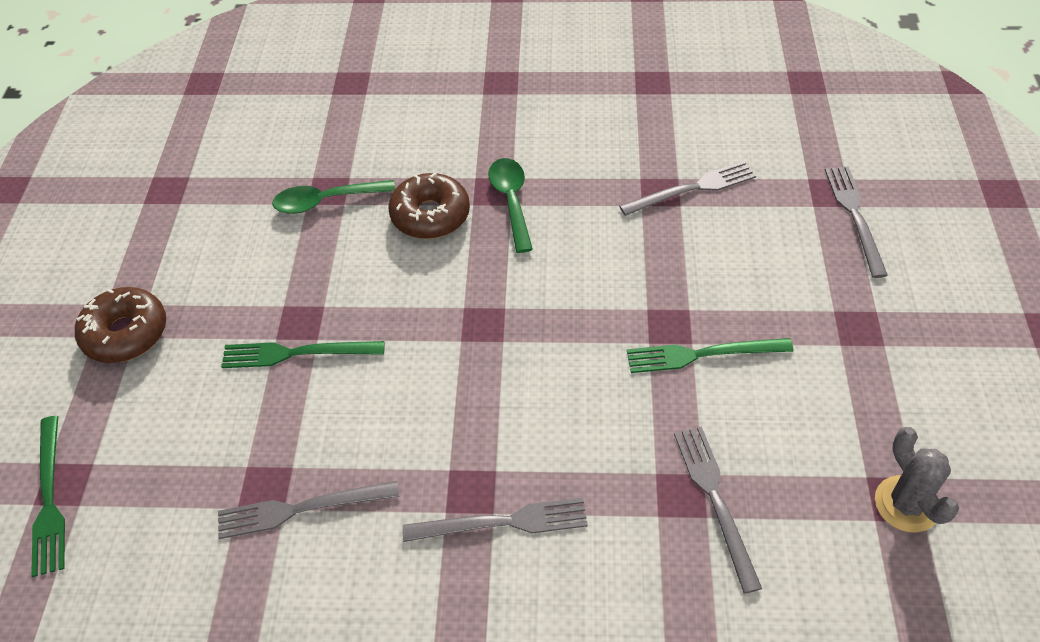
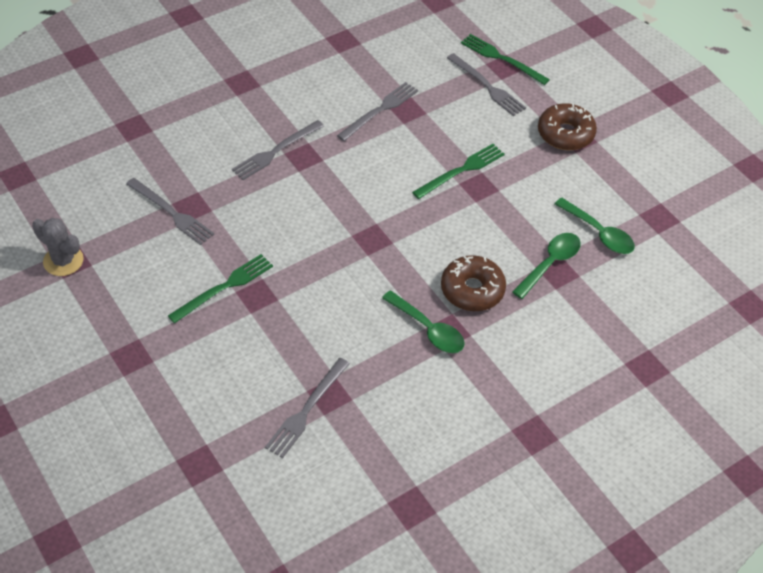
camera: 140 degrees right, 0 degrees up
grey fork [825,166,888,278] -> grey fork moved to [447,53,526,116]
none -> green spoon [555,198,635,254]

